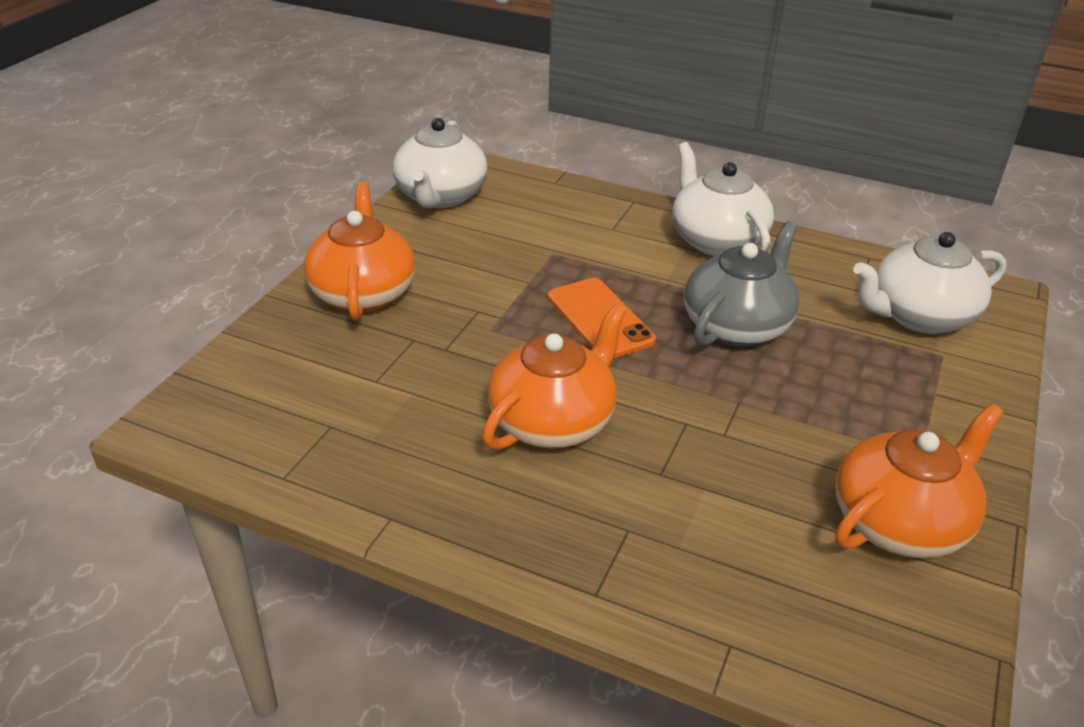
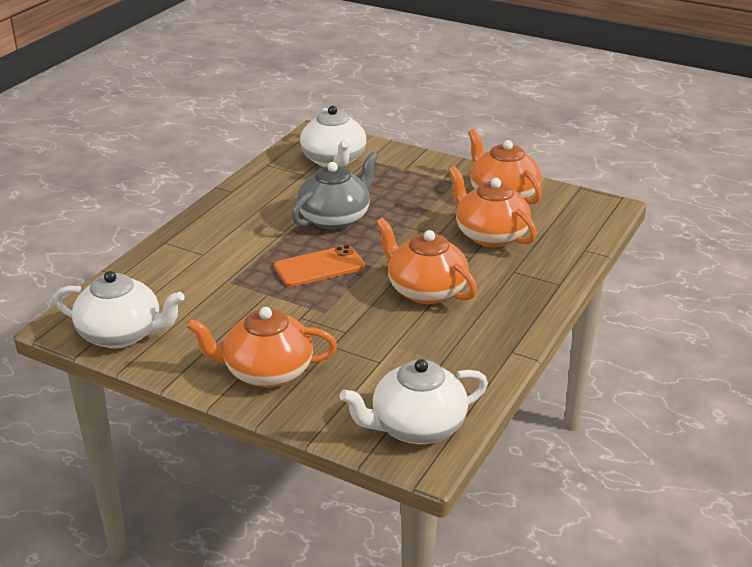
camera: 85 degrees left, 5 degrees down
white teapot [672,142,774,256] -> white teapot moved to [340,359,488,444]
grey teapot [684,221,800,347] -> grey teapot turned 90 degrees clockwise [292,152,378,230]
none -> orange teapot [448,166,537,247]

